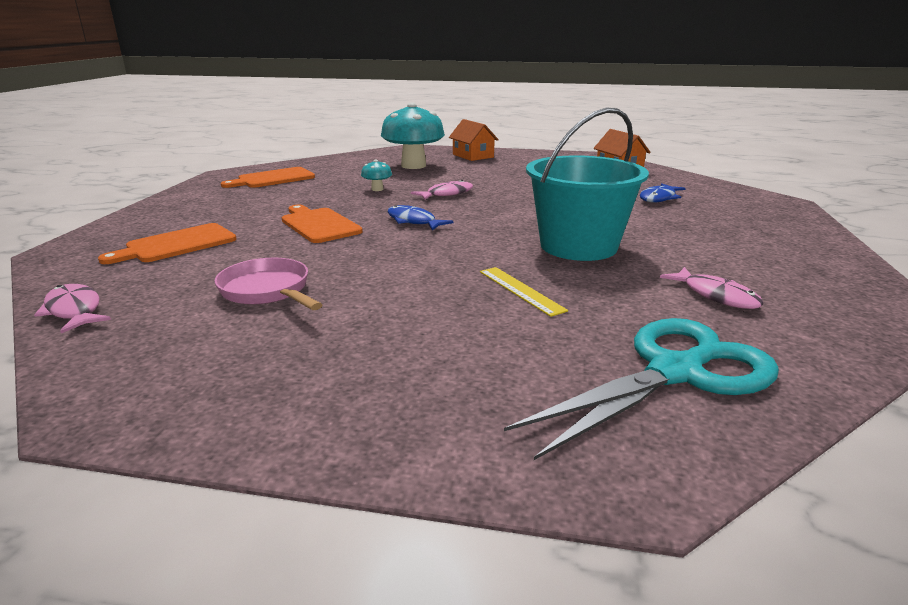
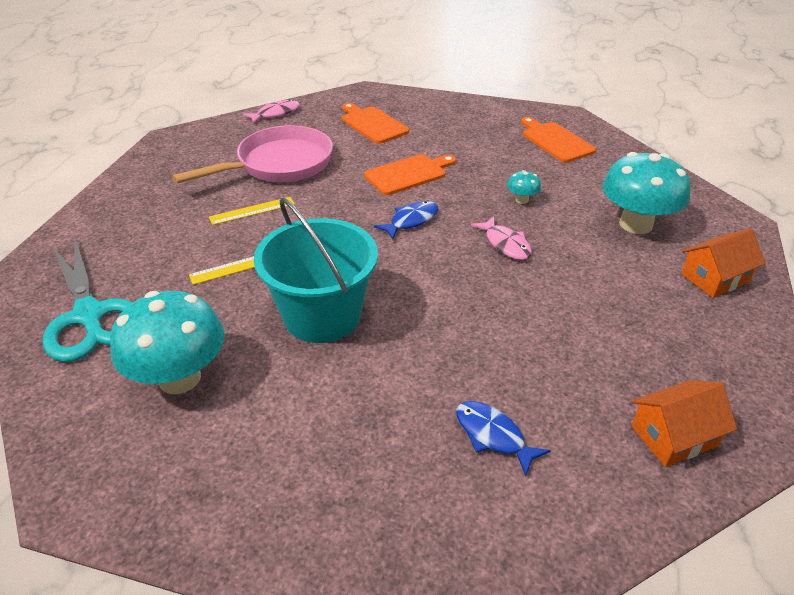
camera: 95 degrees right, 15 degrees up
pink pan [214,258,322,310] -> pink pan [172,125,333,184], size x1.63
pink fish [660,267,764,309] -> turquoise mushroom [110,291,224,394]
none -> yellow ruler [209,197,295,225]

